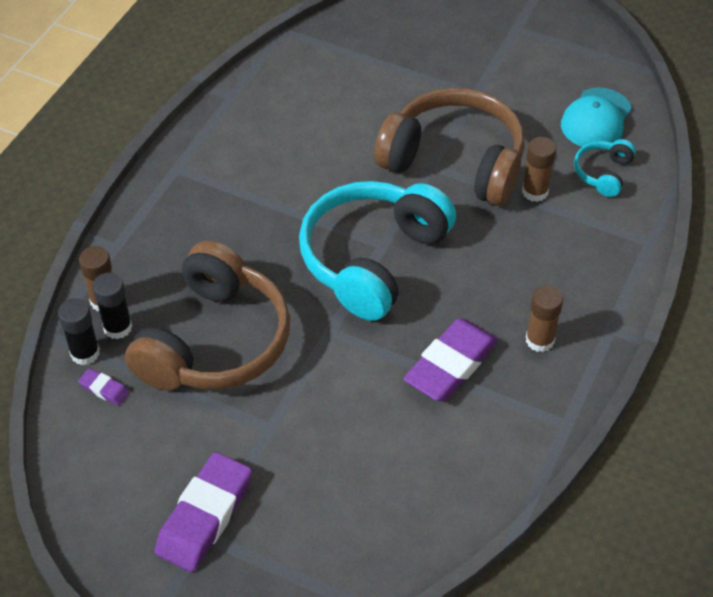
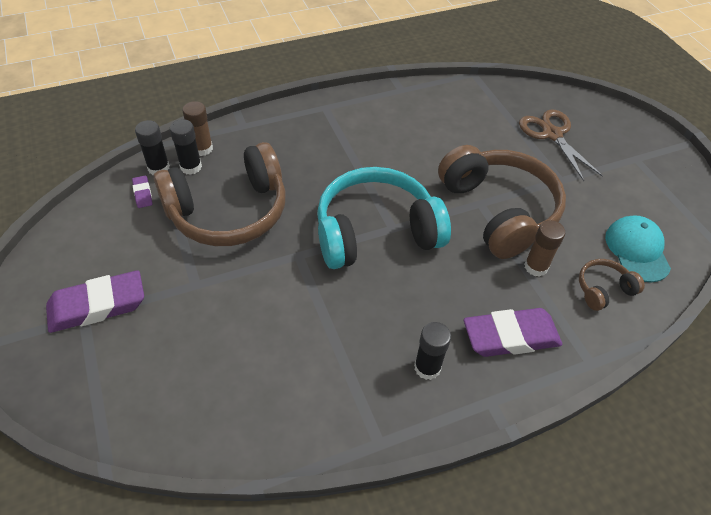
camera: 40 degrees right, 0 degrees up
purple eraser [403,318,498,401] -> purple eraser moved to [464,308,562,357]
brown glue stick [526,285,563,352] -> black glue stick [414,322,451,380]
turquoise cap [561,88,632,147] -> turquoise cap turned 105 degrees clockwise [605,216,671,282]
turquoise headphones [574,139,636,197] -> brown headphones [579,259,645,311]
none -> brown scissors [519,109,603,181]

